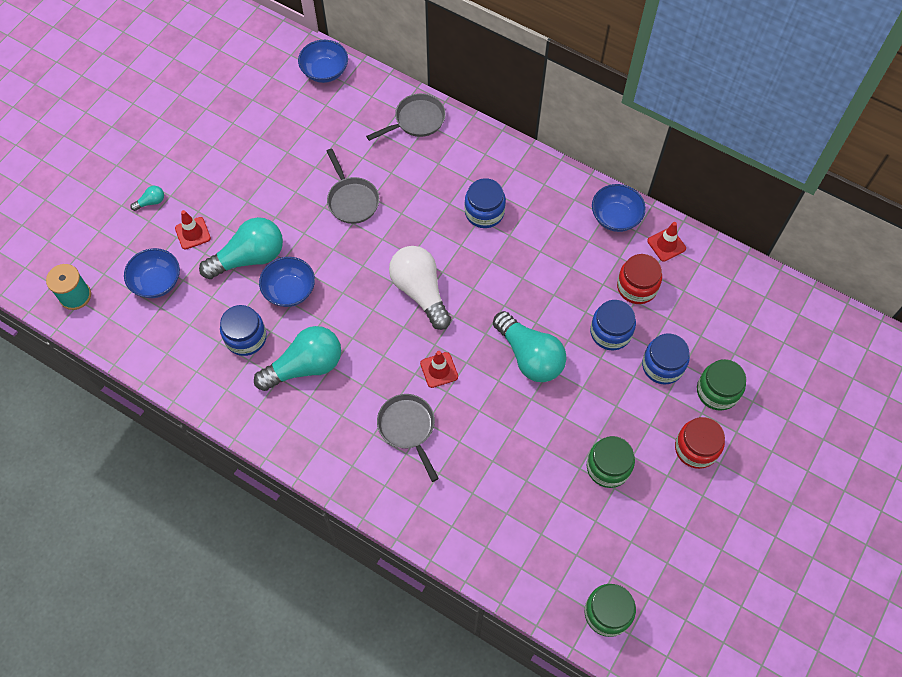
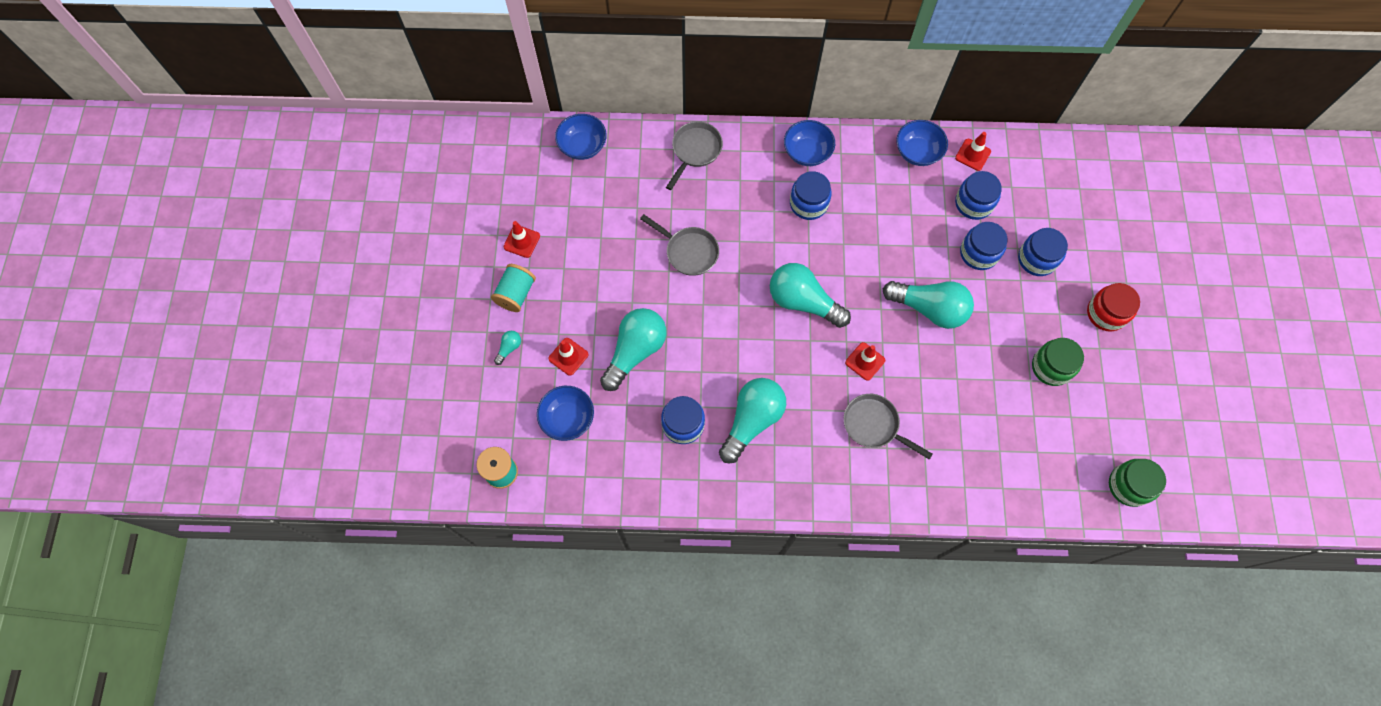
camera: 30 degrees left, 5 degrees up
blue bowl [259,257,315,307] -> blue bowl moved to [784,120,835,166]
white light bulb [389,246,451,330] -> turquoise light bulb [770,263,851,328]
red jar [617,254,662,304] -> blue jar [955,171,1002,220]
green jar [697,359,746,411] -> none
none -> turquoise spool [491,264,536,312]
none -> red traffic cone [504,221,540,258]

